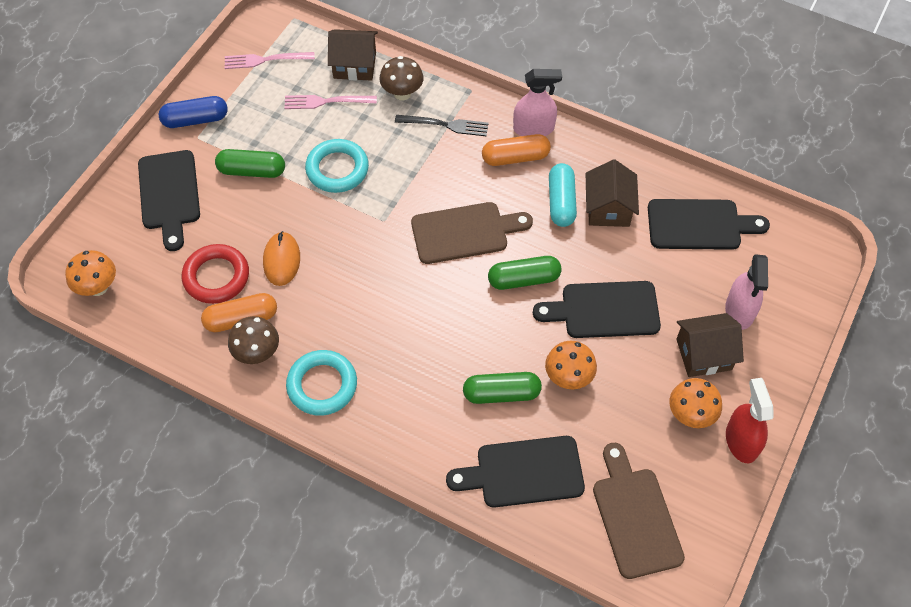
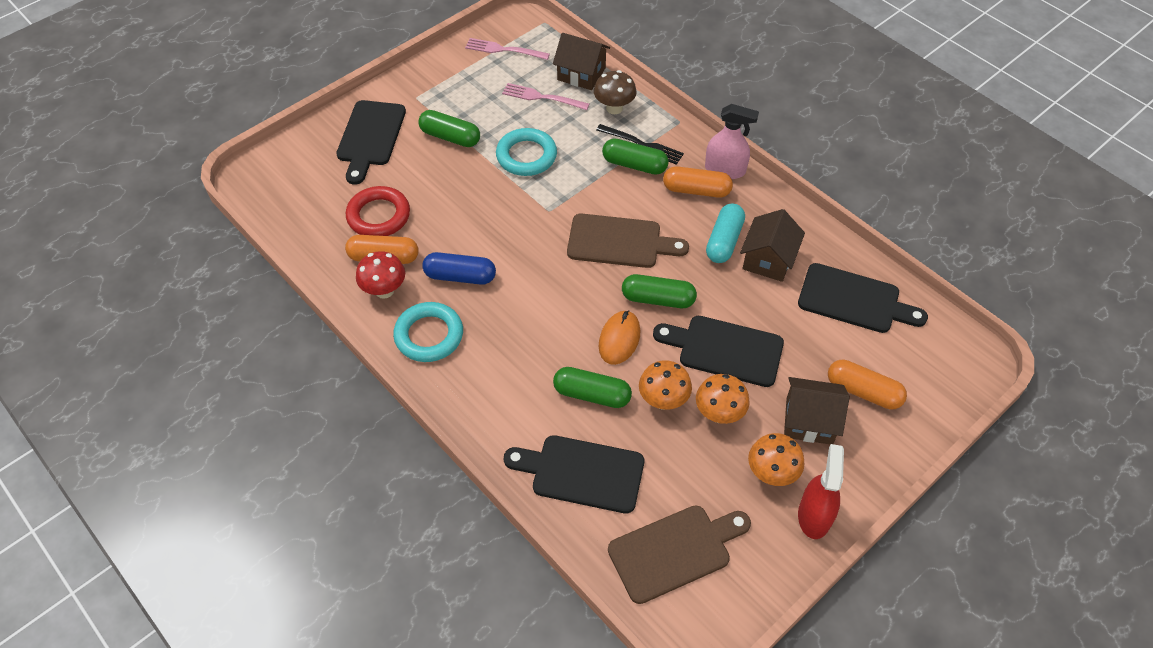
camera: 20 degrees right, 5 degrees down
orange mushroom [65,250,116,296] -> orange mushroom moved to [696,374,750,424]
blue capsule [159,96,228,128] -> blue capsule moved to [422,252,496,285]
brown mushroom [228,316,279,364] -> red mushroom [356,251,405,299]
orange mouse [263,231,300,286] -> orange mouse moved to [599,310,641,365]
brown cutting board [593,443,685,579] -> brown cutting board turned 60 degrees clockwise [608,505,751,604]
pink spray bottle [725,254,768,330] -> orange capsule [828,360,907,409]
none -> green capsule [602,139,669,175]

